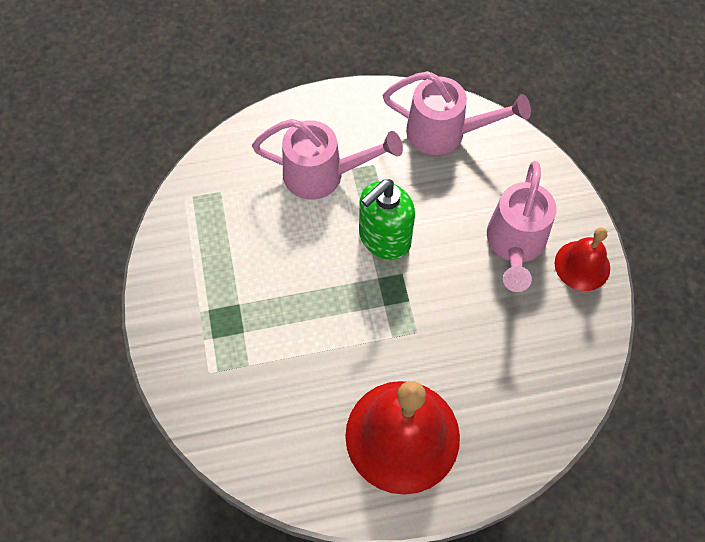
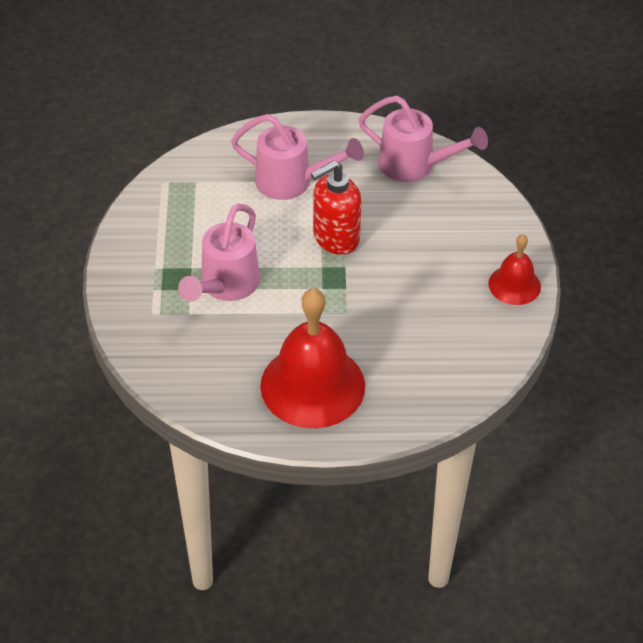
camera: 10 degrees right, 15 degrees down
green soap dispenser [359,179,415,260] -> red soap dispenser [311,160,362,255]
pink watering can [487,161,556,292] -> pink watering can moved to [178,204,260,302]

